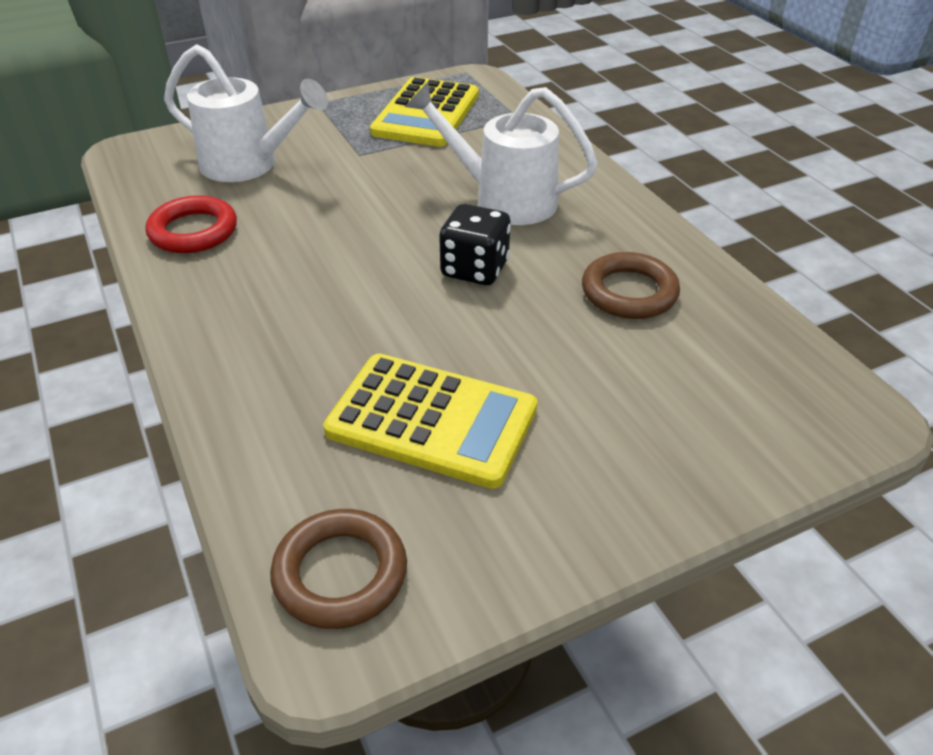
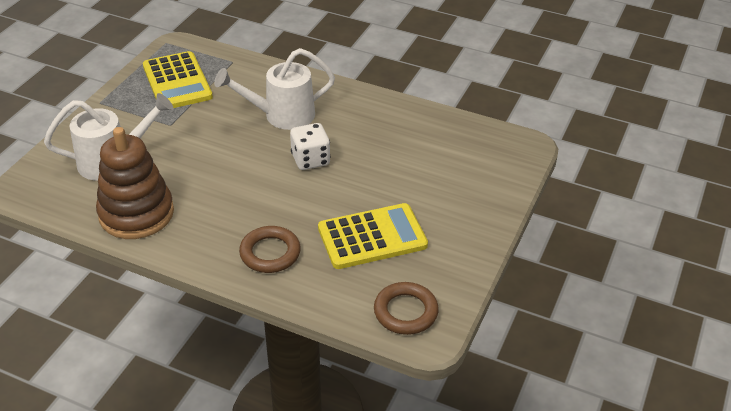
camera: 40 degrees left, 0 degrees up
red ring [145,195,237,253] -> brown stacking toy [96,127,174,239]
black dice [439,204,511,285] -> white dice [290,123,330,170]
brown ring [582,252,680,319] -> brown ring moved to [239,226,301,273]

